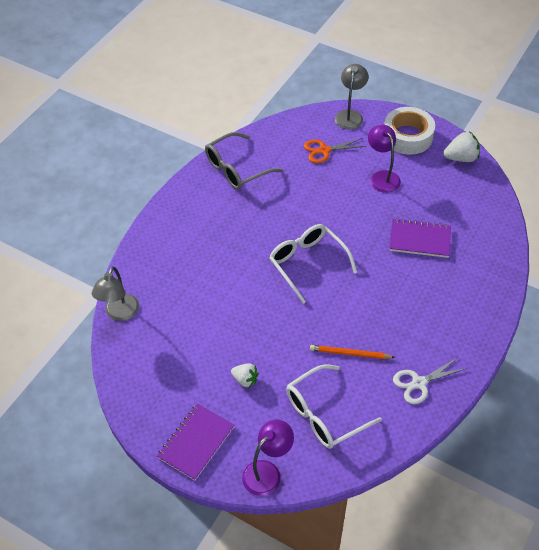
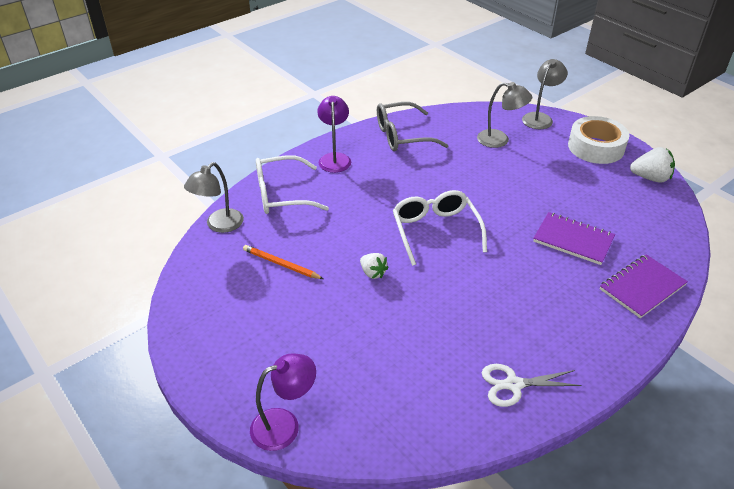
camera: 20 degrees right, 10 degrees down
purple notebook [157,403,234,481] -> purple notebook moved to [600,254,688,318]
white strawberry [231,363,259,388] -> white strawberry moved to [360,253,389,279]
white glasses [286,364,382,449] -> white glasses moved to [256,155,329,214]
orange scissors [304,138,366,163] -> grey lamp [477,82,532,148]
orange pencil [310,345,395,359] -> orange pencil moved to [243,245,323,279]
purple lamp [368,125,401,193] -> purple lamp moved to [317,96,351,173]

